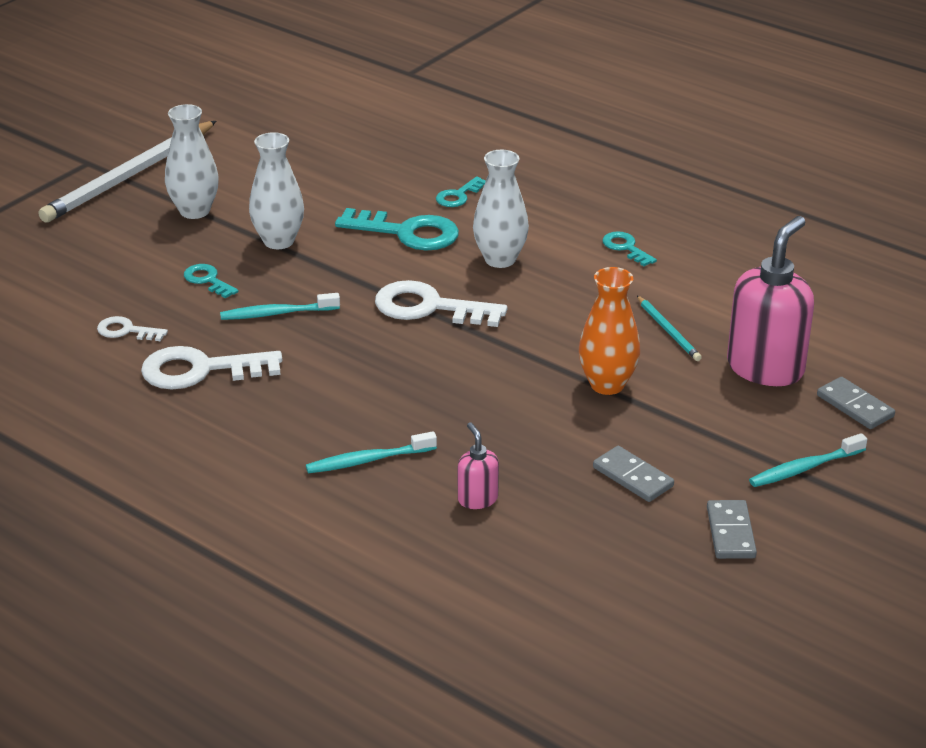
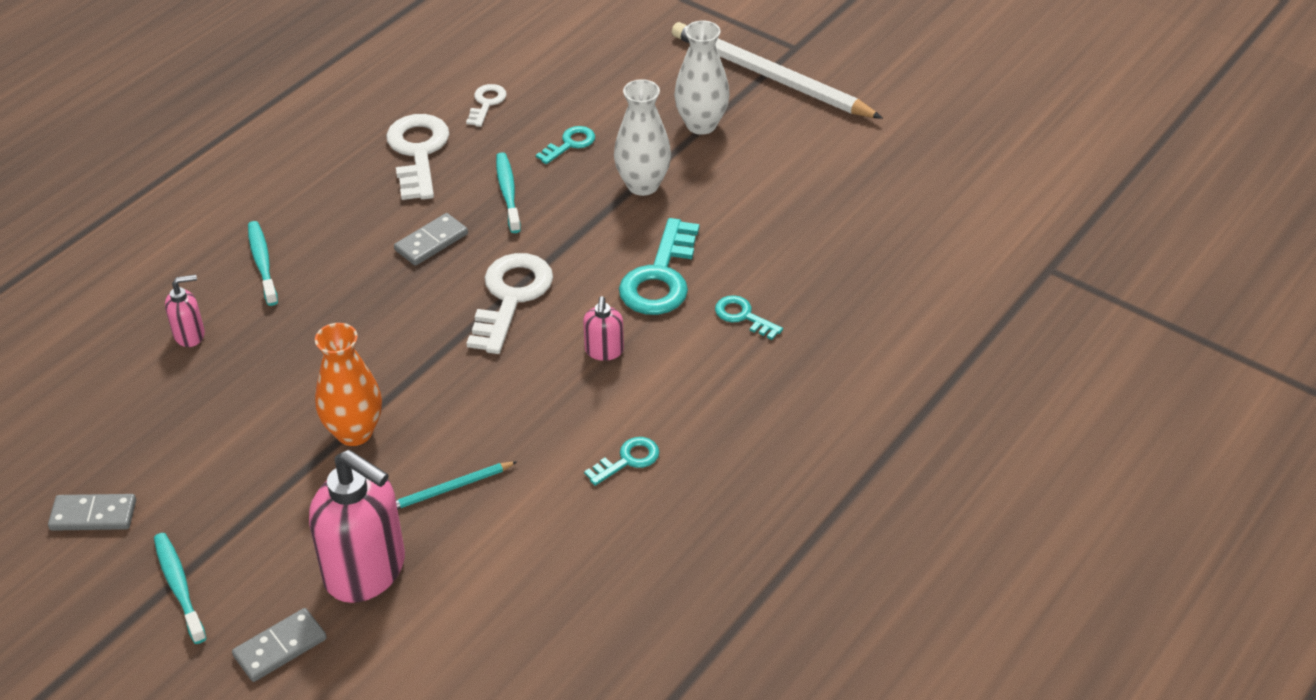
camera: 90 degrees right, 10 degrees up
white vase [473,150,529,268] -> pink soap dispenser [583,296,624,361]
grey domino [593,446,674,502] -> grey domino moved to [394,213,468,266]

